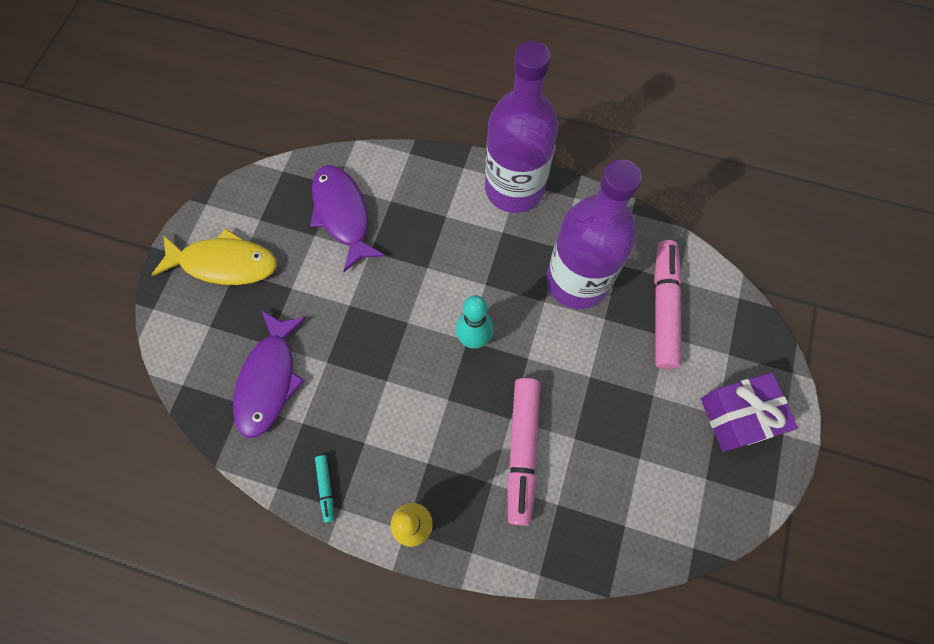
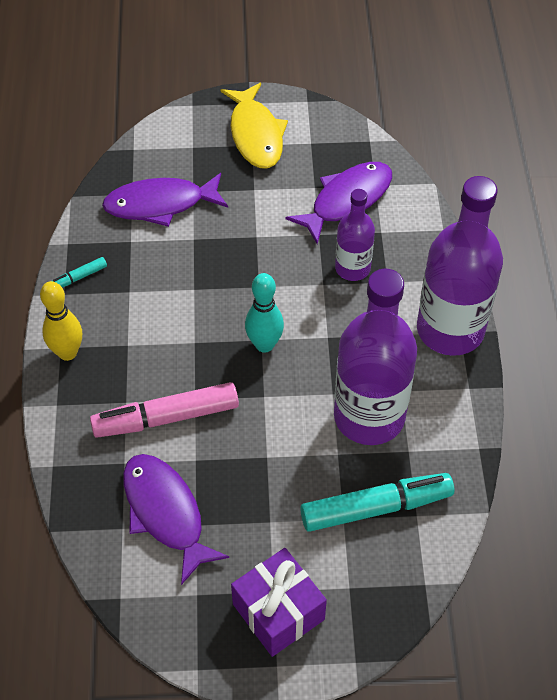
camera: 70 degrees right, 15 degrees down
pink marker [654,240,682,369] -> turquoise marker [300,473,454,532]
none -> purple fish [123,454,229,585]
none -> purple bottle [335,189,375,281]

